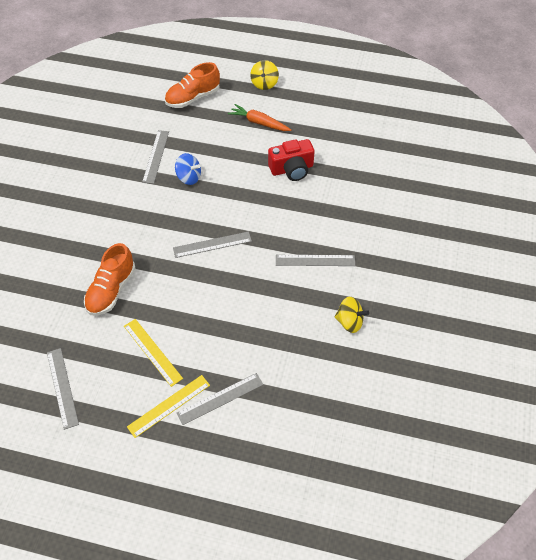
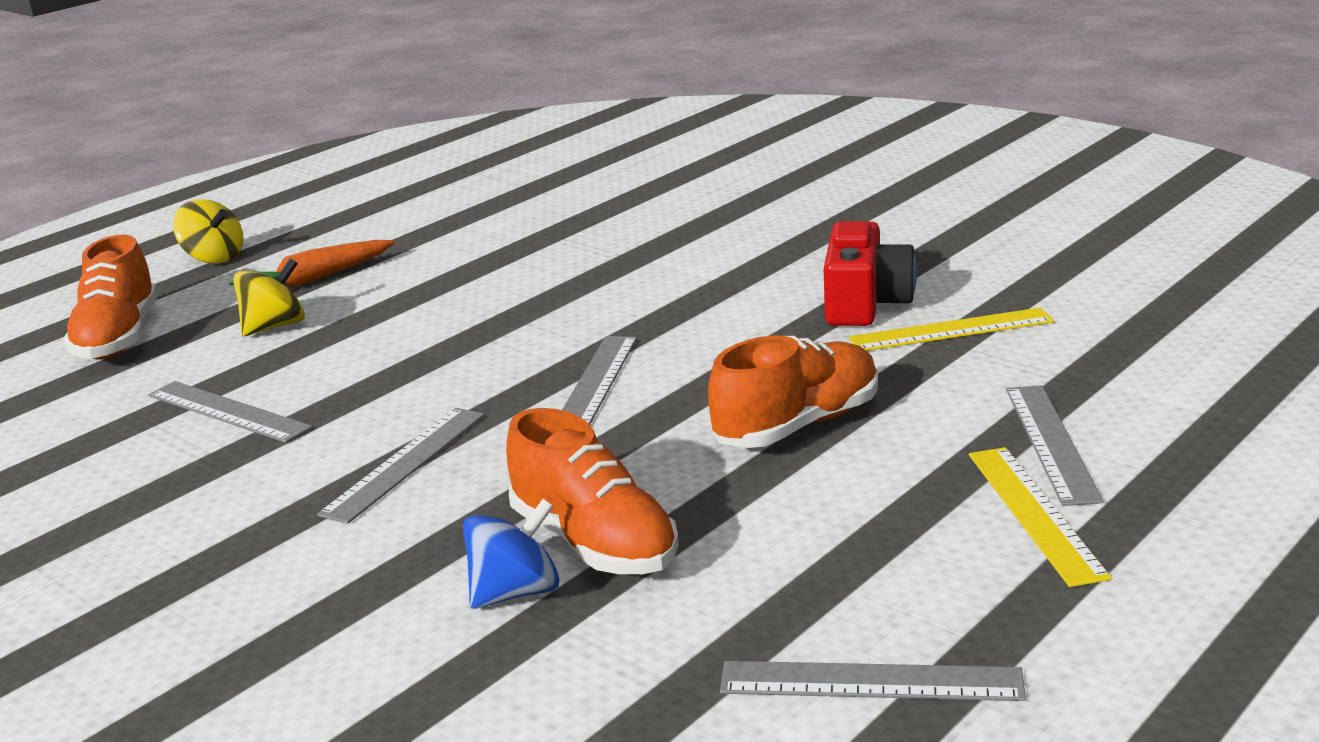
camera: 60 degrees left, 30 degrees down
yellow ruler [124,319,183,387] -> yellow ruler moved to [849,308,1054,351]
blue spinning top [175,153,201,185] -> blue spinning top moved to [463,499,560,609]
red camera [268,139,315,181] -> red camera moved to [824,221,917,326]
grey ruler [276,255,355,266] -> grey ruler moved to [317,408,485,524]
yellow spinning top [334,297,369,333] -> yellow spinning top moved to [233,258,305,336]
none -> orange shoe [708,335,878,448]

